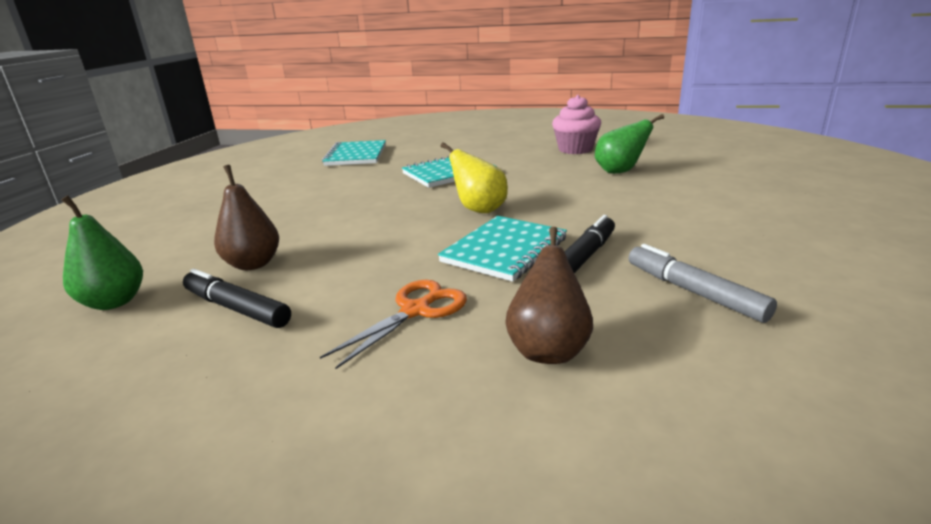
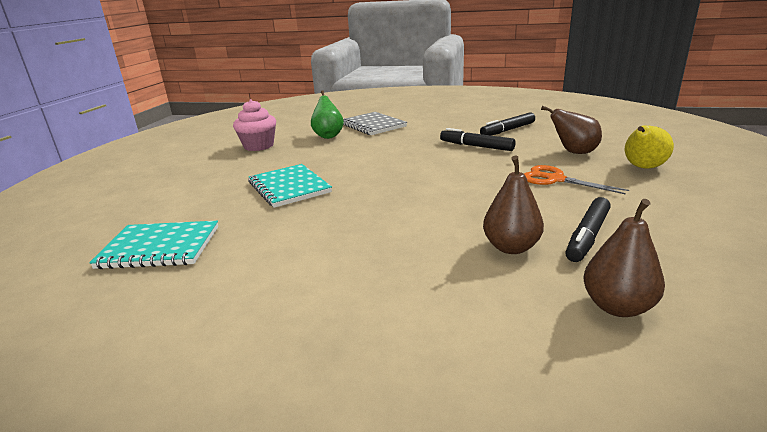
camera: 90 degrees left, 0 degrees up
green pear [61,195,143,310] -> brown pear [584,199,665,317]
turquoise notebook [438,216,567,282] -> none
yellow pear [441,143,508,213] -> yellow pear moved to [625,125,674,169]
grey marker [629,244,777,323] -> black marker [480,112,535,136]
none -> grey notebook [343,112,407,135]

